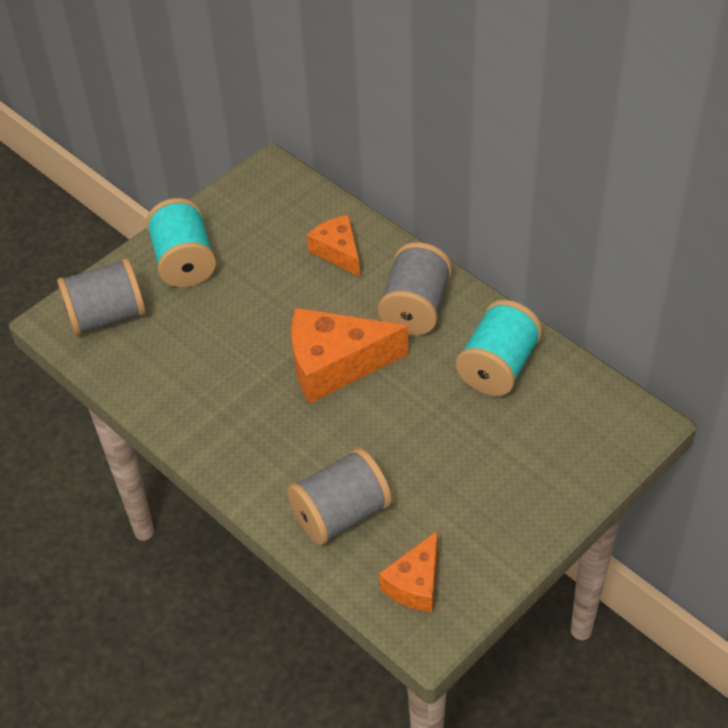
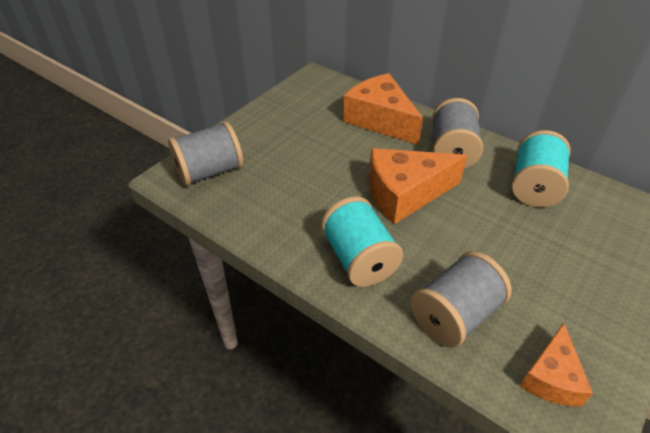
camera: 10 degrees left, 5 degrees down
turquoise spool [146,198,216,288] -> turquoise spool moved to [321,196,403,287]
orange cheese [307,215,360,277] -> orange cheese [343,73,423,145], size x1.69

